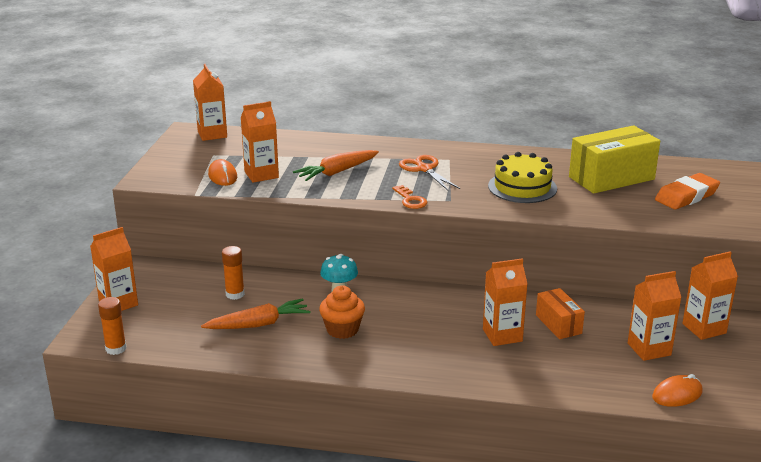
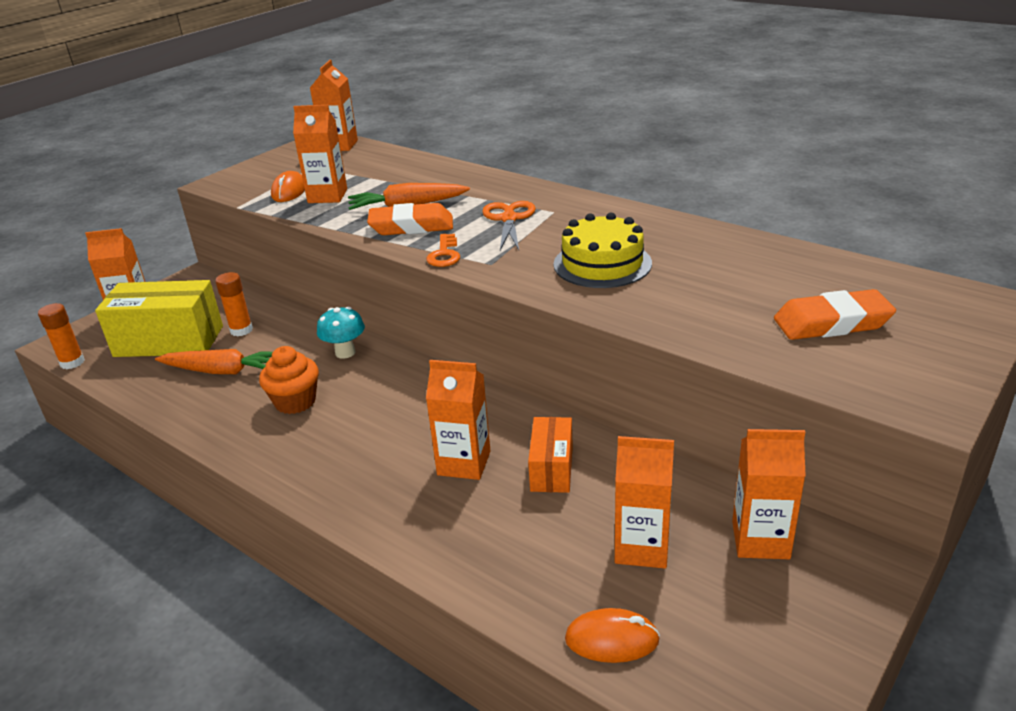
camera: 30 degrees right, 5 degrees up
yellow box [569,125,660,194] -> yellow box moved to [95,280,223,357]
none -> orange eraser [367,203,453,235]

